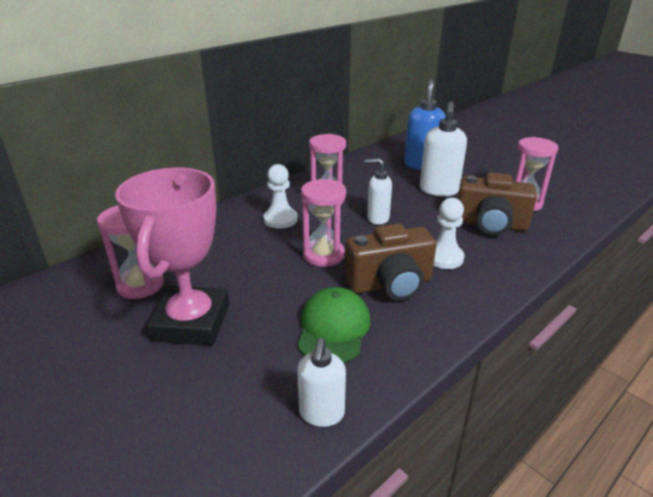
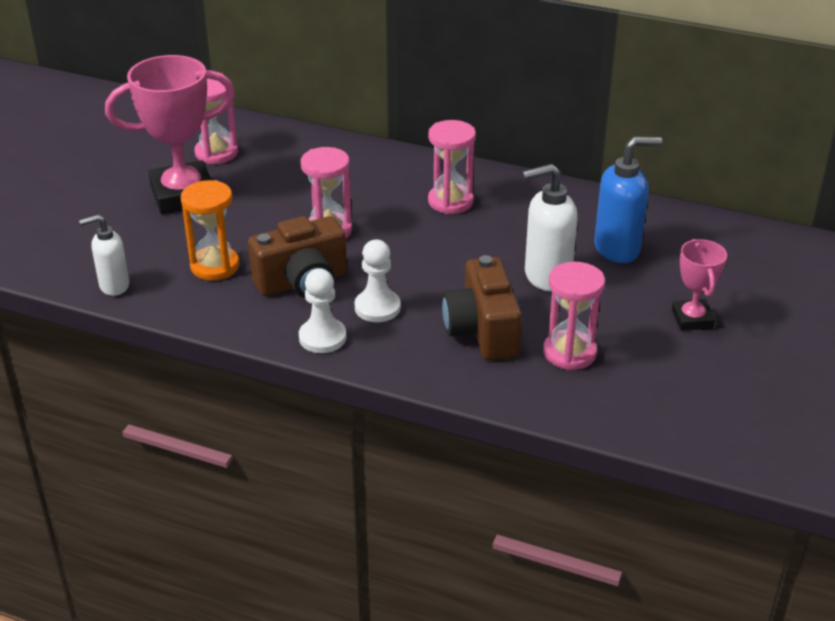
camera: 65 degrees right, 5 degrees up
white pawn [263,164,298,229] -> white pawn moved to [299,268,347,353]
green cap [298,287,370,363] -> orange hourglass [181,180,240,280]
brown camera [345,223,437,301] -> brown camera turned 75 degrees counterclockwise [248,216,347,298]
white soap dispenser [365,158,392,225] -> none
none -> pink trophy [672,239,727,331]

